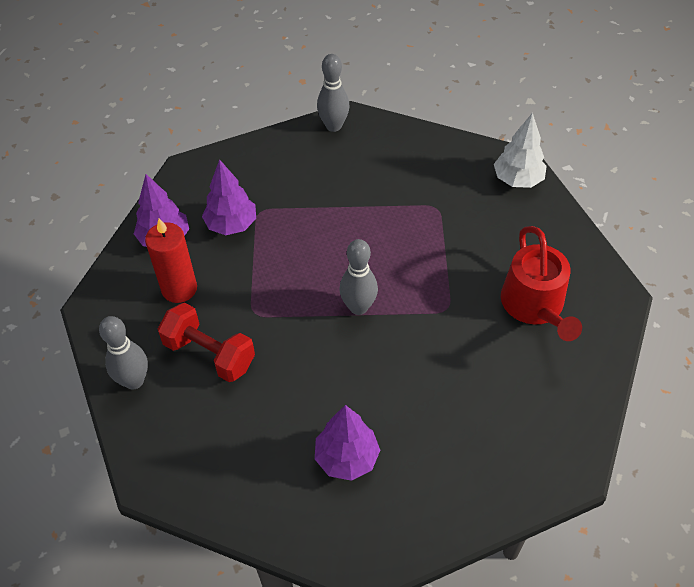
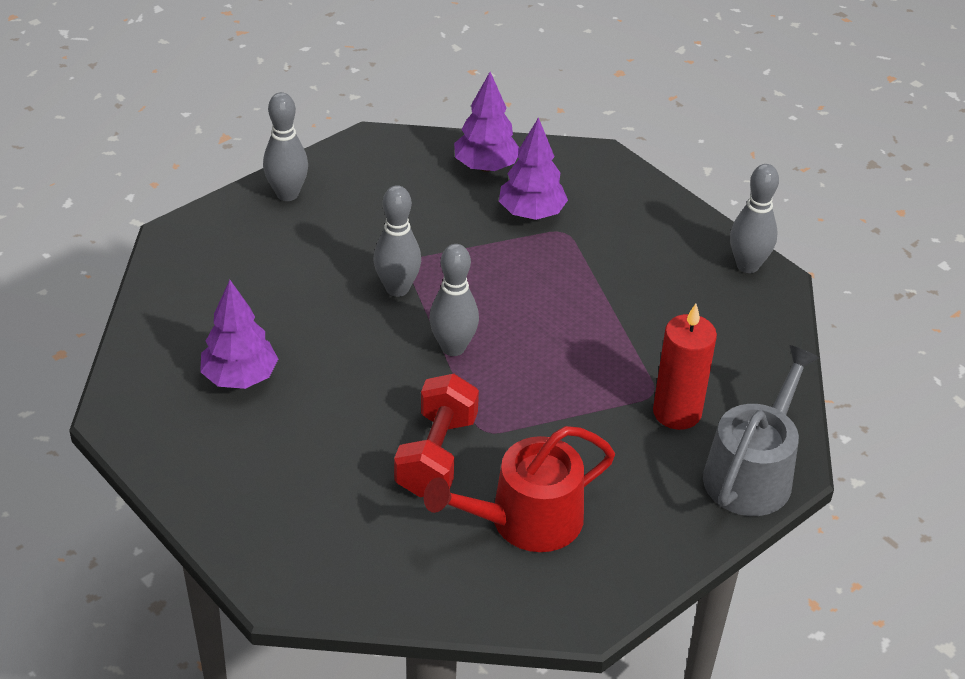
camera: 70 degrees right, 10 degrees down
red candle [145,218,197,303] -> red candle moved to [653,304,717,430]
red dumbbell [158,302,255,382] -> red dumbbell moved to [394,374,479,497]
white tree [494,113,547,188] -> grey watering can [703,345,819,516]
none -> grey bowling pin [374,185,421,297]

